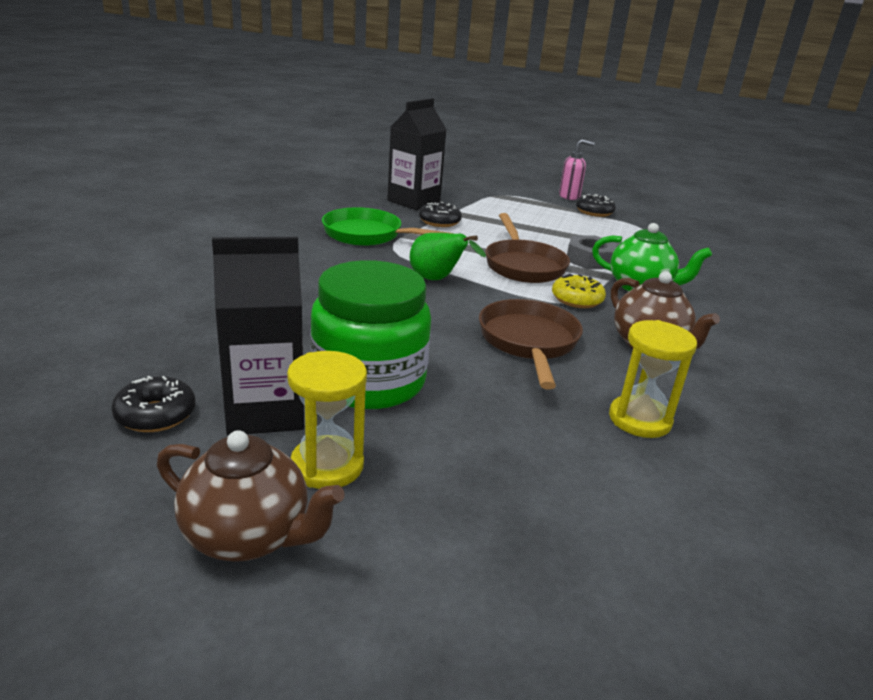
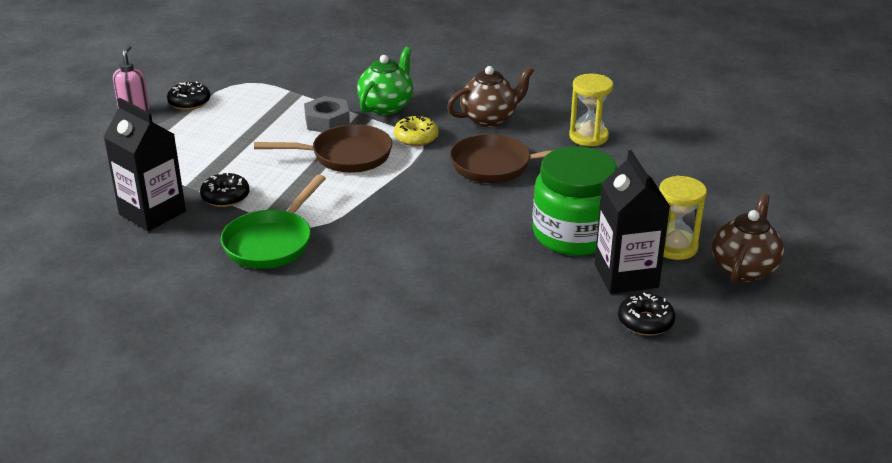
camera: 85 degrees left, 5 degrees up
green pear [410,233,486,280] -> none

